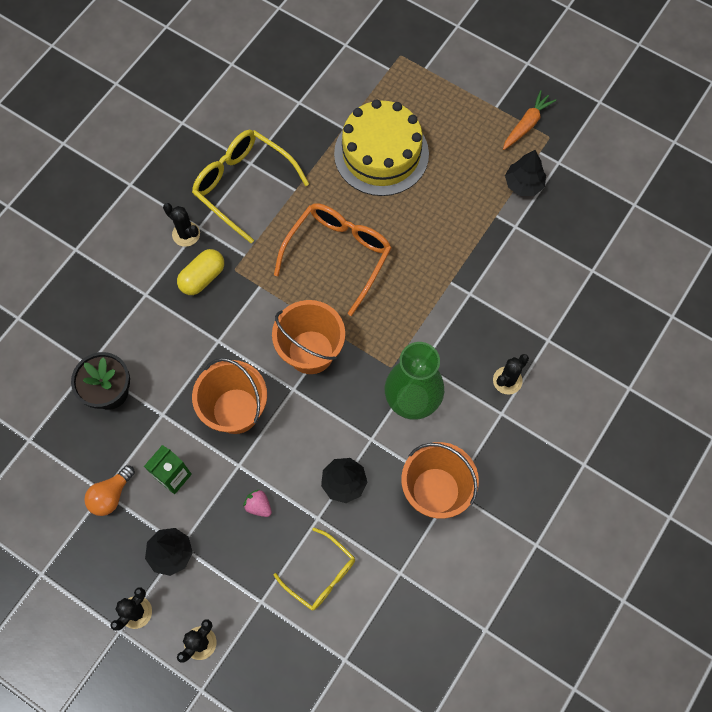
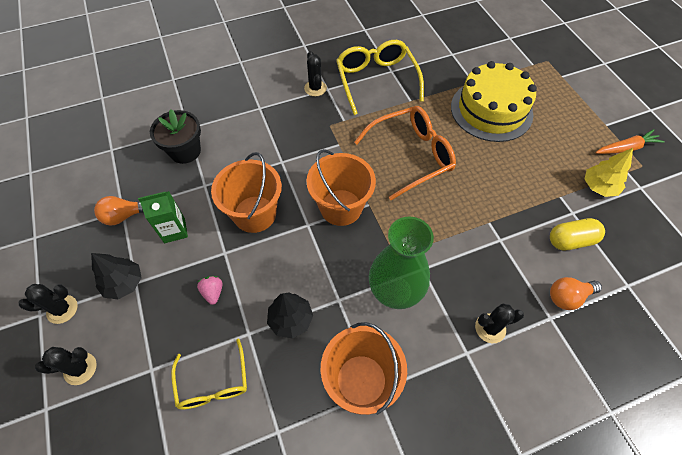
camera: 35 degrees right, 10 degrees down
yellow capsule [177,249,224,295] -> yellow capsule moved to [550,218,605,250]
black tree [505,150,546,196] -> yellow tree [584,148,633,197]
none -> orange light bulb [550,277,602,310]

